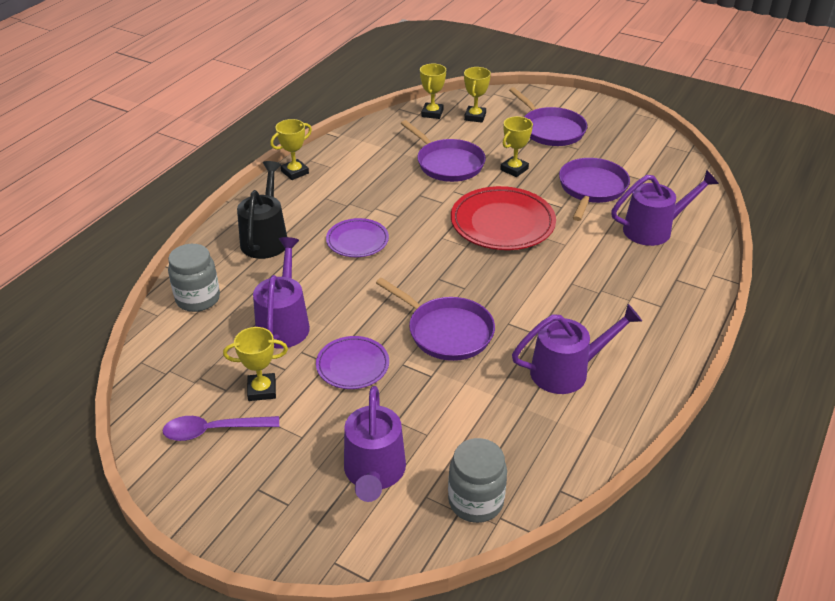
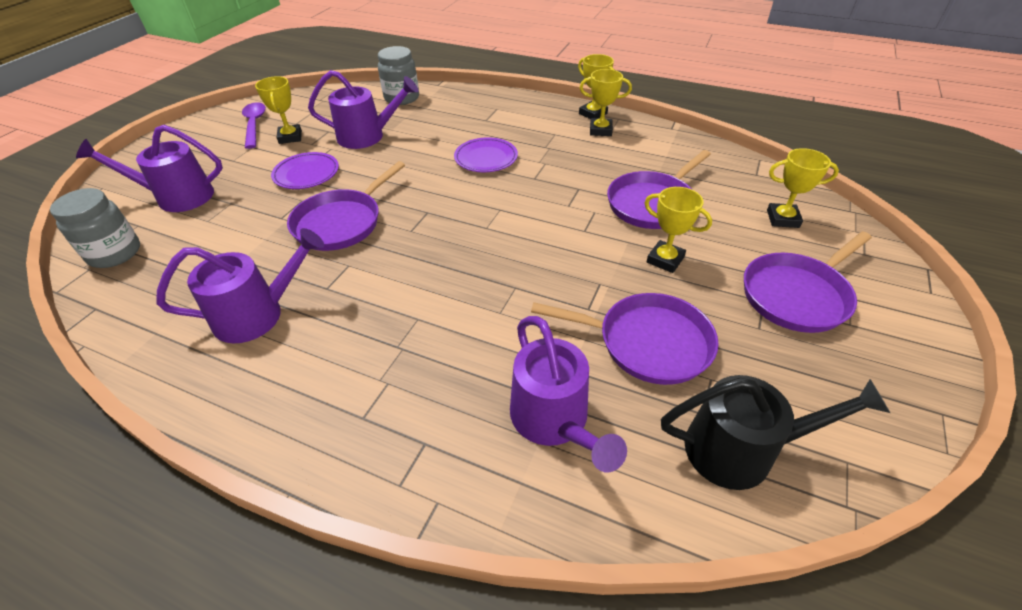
camera: 85 degrees right, 5 degrees up
black watering can [237,161,287,259] -> black watering can moved to [661,375,890,490]
yellow trophy [420,64,446,119] -> yellow trophy moved to [580,69,632,136]
red plate [451,186,556,250] -> none
purple watering can [512,304,642,394] -> purple watering can turned 90 degrees counterclockwise [156,228,324,343]

